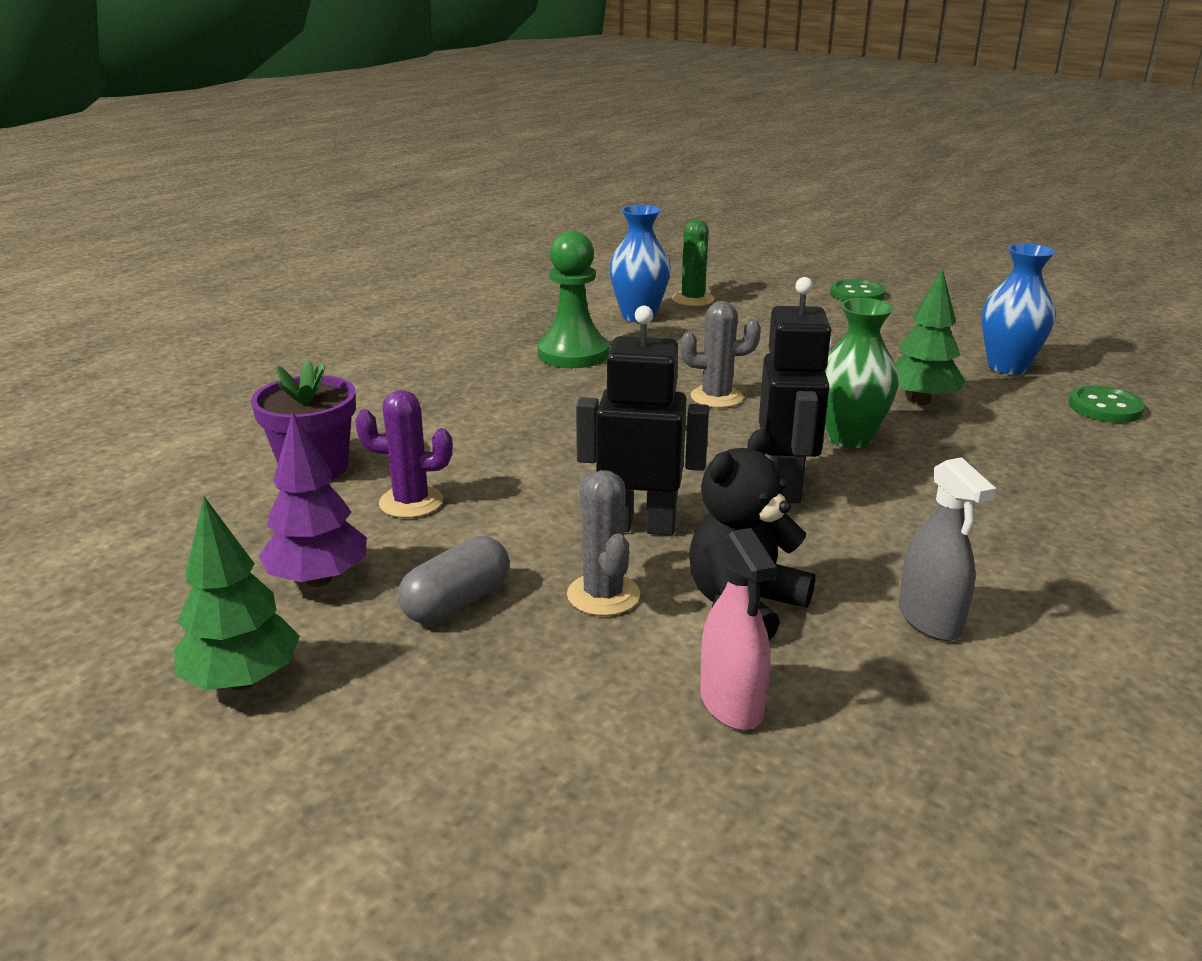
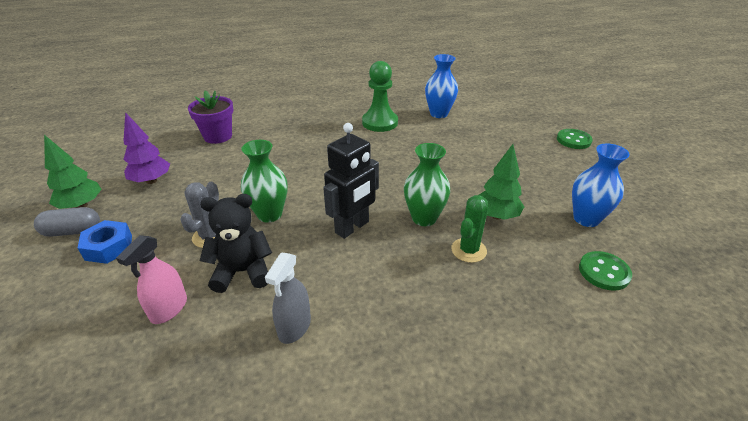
camera: 40 degrees right, 10 degrees up
purple cactus [355,390,453,518] -> none
grey capsule [398,536,509,624] -> grey capsule moved to [34,207,100,237]
black robot [576,306,709,536] -> green vase [241,140,287,222]
green cactus [672,219,714,306] -> green cactus moved to [451,195,488,263]
grey cactus [681,301,761,408] -> none
none -> blue nut [78,220,132,264]

